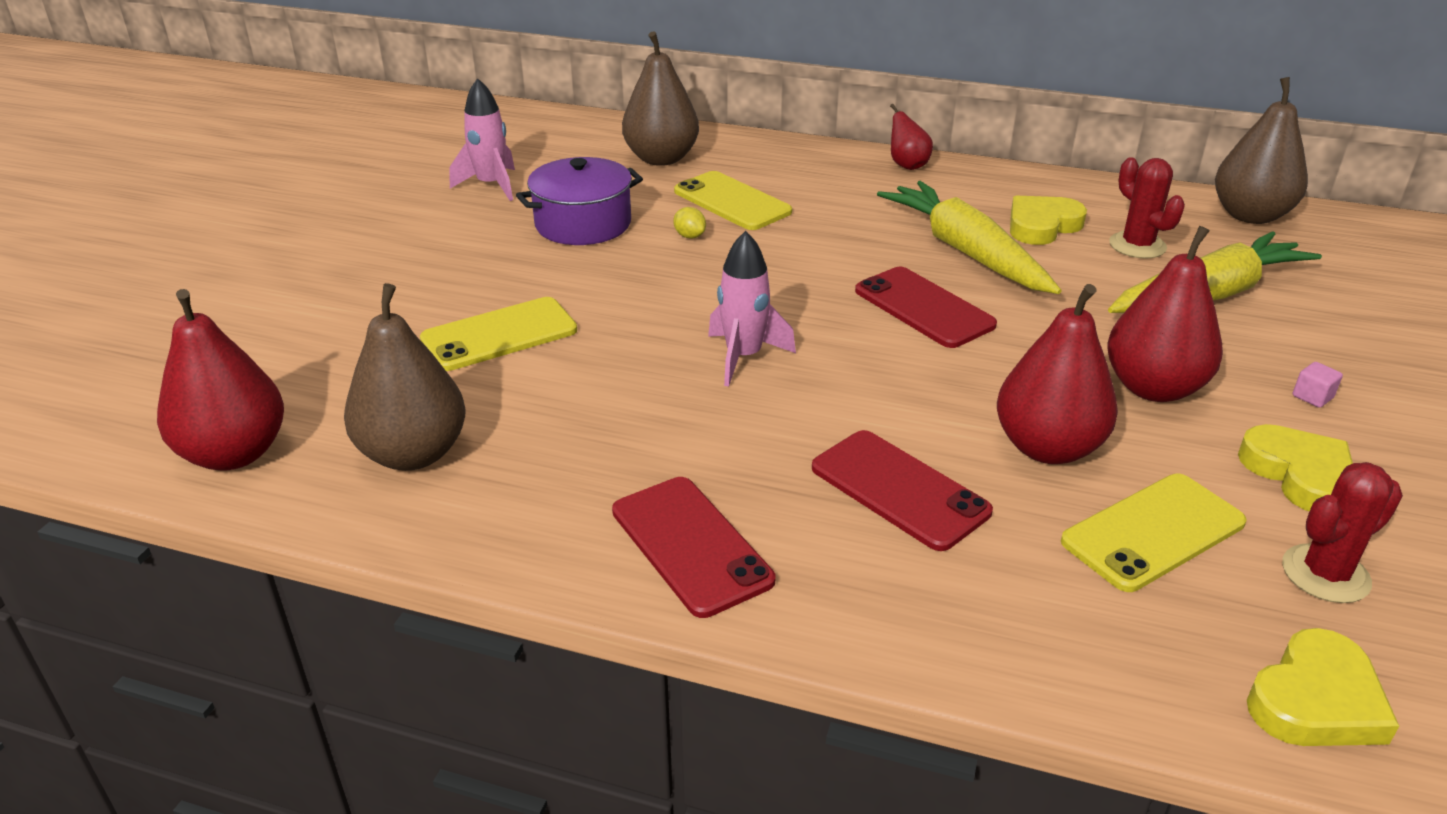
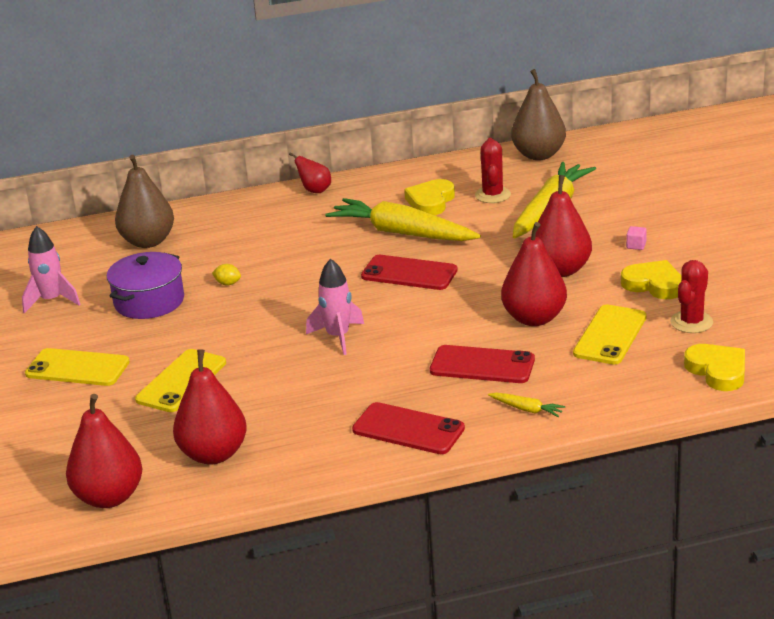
camera: 30 degrees left, 5 degrees down
brown pear [344,283,466,471] -> red pear [173,349,247,465]
yellow phone [674,171,792,230] -> yellow phone moved to [25,348,130,386]
red cactus [1109,157,1185,259] -> red cactus turned 60 degrees clockwise [475,138,511,203]
yellow heart [1247,628,1399,746] -> yellow heart turned 45 degrees counterclockwise [684,344,745,391]
none -> yellow carrot [488,393,565,417]

